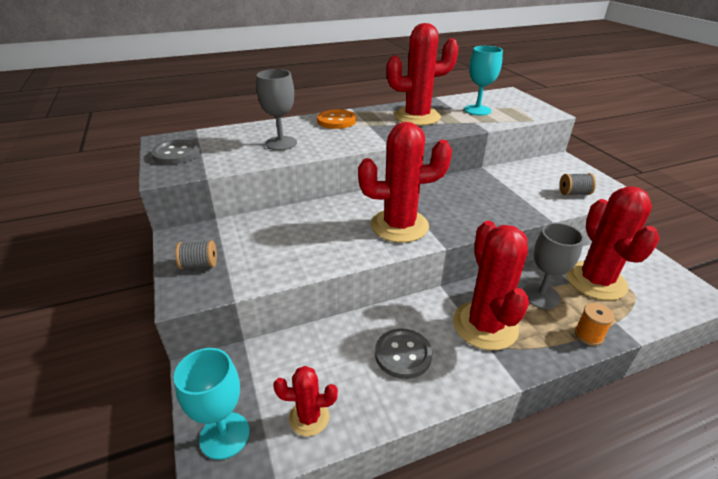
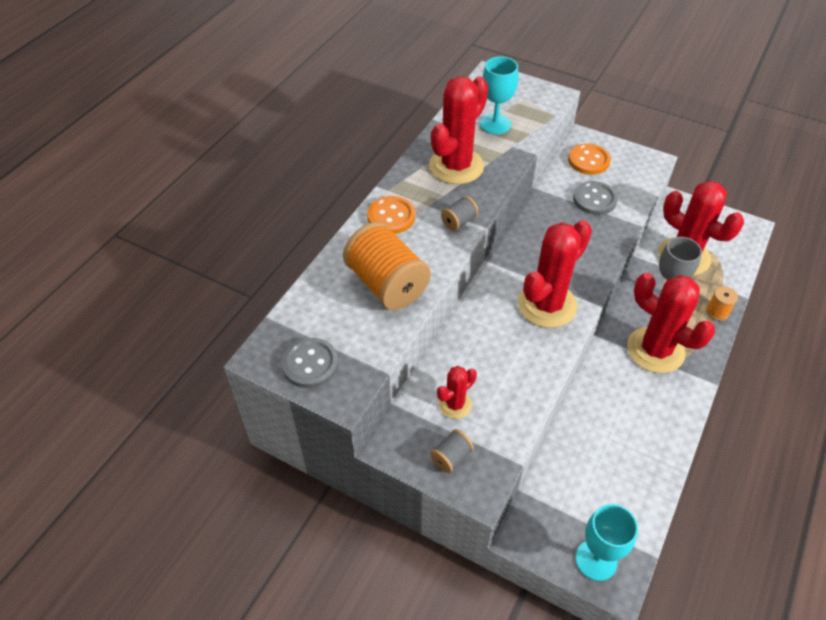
camera: 40 degrees left, 15 degrees up
grey goblet [256,69,297,150] -> orange spool [343,222,431,310]
red cactus [273,366,338,436] -> red cactus moved to [437,366,477,419]
grey button [375,328,433,379] -> grey button moved to [573,181,618,215]
grey spool [559,173,596,195] -> grey spool moved to [441,196,478,231]
none -> orange button [568,143,611,175]

